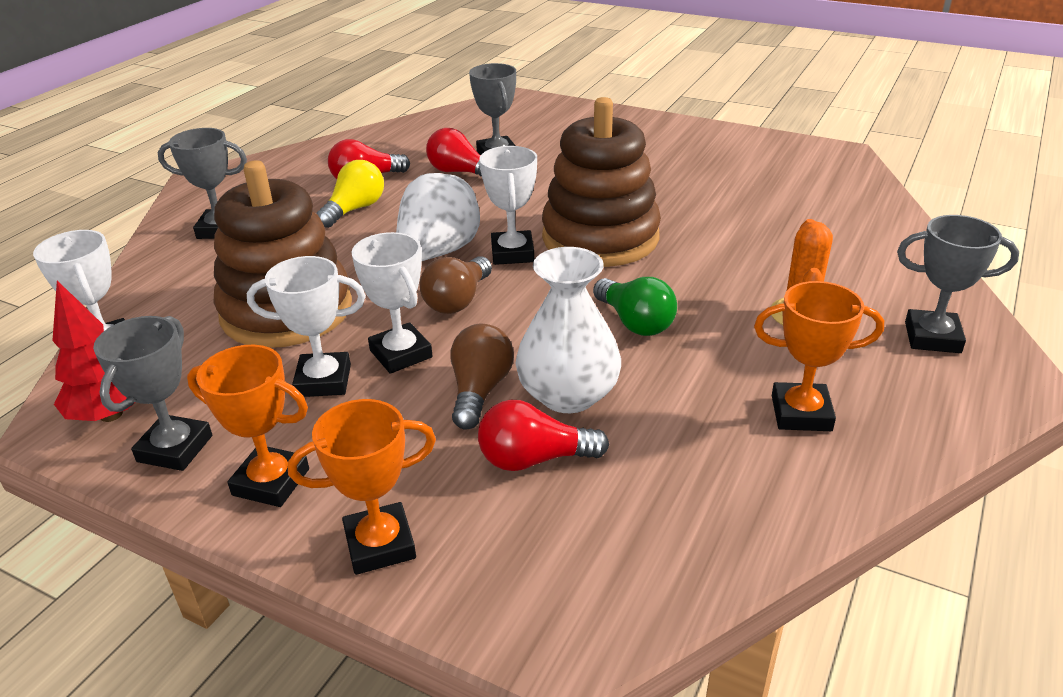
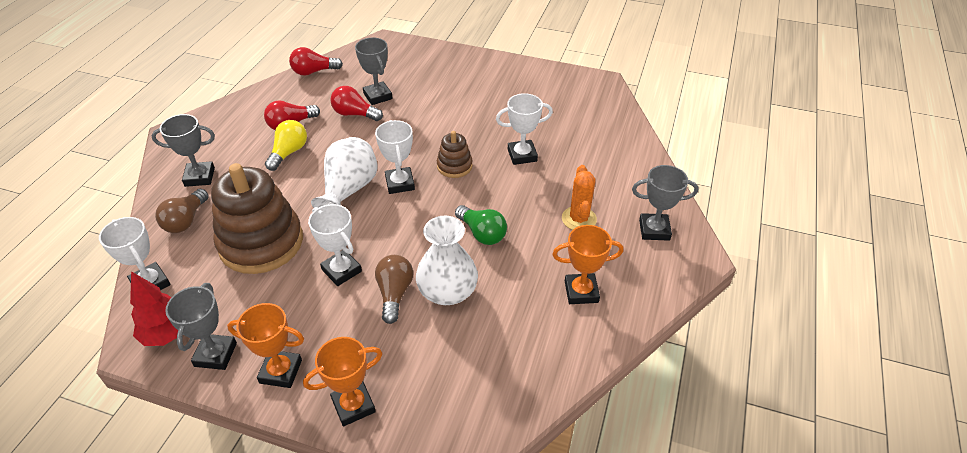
camera: 10 degrees left, 10 degrees up
white trophy [247,256,366,397] -> white trophy moved to [496,93,553,165]
brown light bulb [420,256,492,314] -> brown light bulb moved to [155,189,209,233]
red light bulb [478,400,609,471] -> red light bulb moved to [289,47,343,76]
brown stacking toy [542,97,661,267] -> brown stacking toy [437,131,473,178], size x0.48

